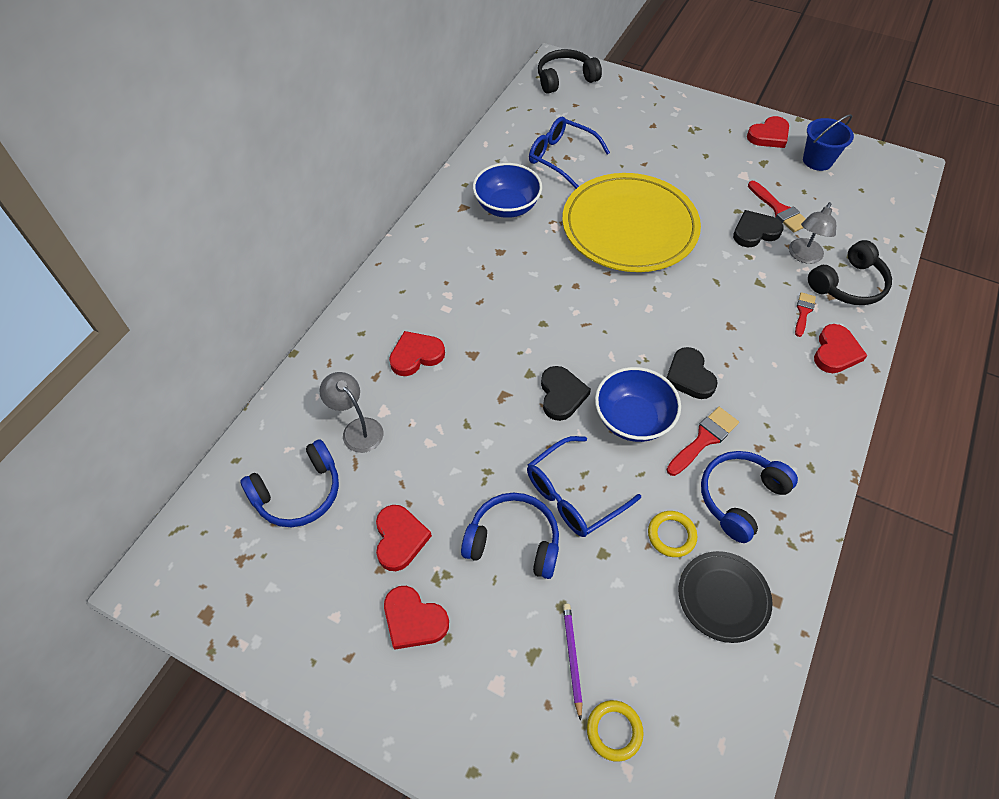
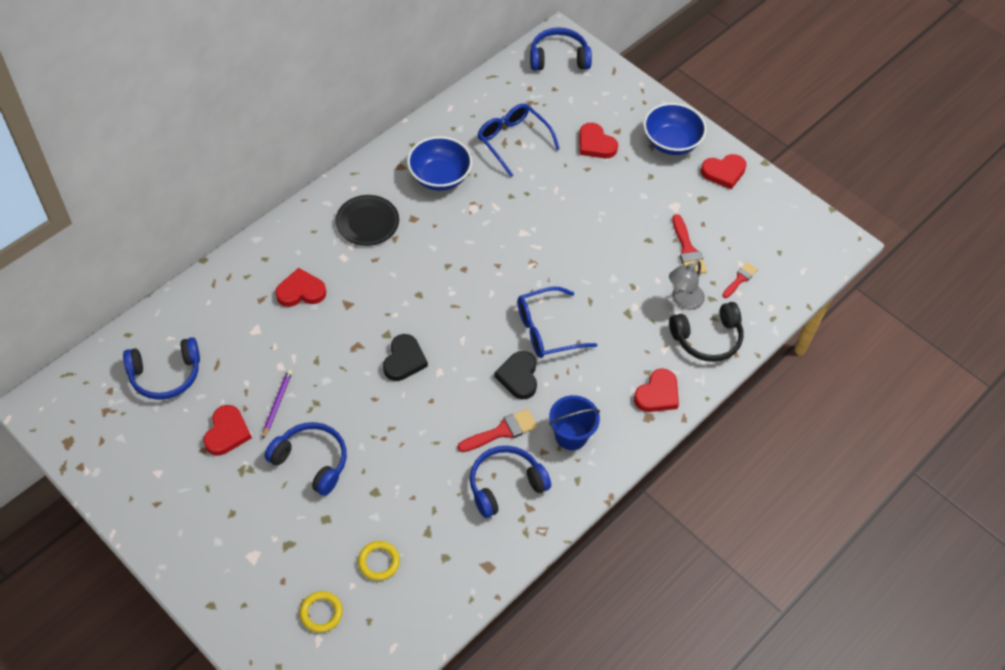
camera: 15 degrees right, 0 degrees up
grey lamp [319,372,383,453] -> none
red heart [384,586,449,650] -> red heart moved to [579,123,618,158]
blue glasses [527,436,641,537] -> blue glasses moved to [517,287,597,358]
black headphones [538,49,602,94] -> blue headphones [530,27,592,71]
yellow plate [562,173,701,272] -> none
purple pencil [563,604,583,721] -> purple pencil moved to [262,370,292,439]
blue bowl [595,367,681,442] -> blue bowl moved to [643,103,707,155]
yellow ring [648,511,697,557] -> yellow ring moved to [358,541,400,581]
black plate [678,551,772,643] -> black plate moved to [335,195,399,246]
black heart [733,210,784,248] -> none
red brush [795,292,816,337] -> red brush moved to [722,262,757,298]
blue bucket [803,114,854,171] -> blue bucket moved to [549,395,600,450]

